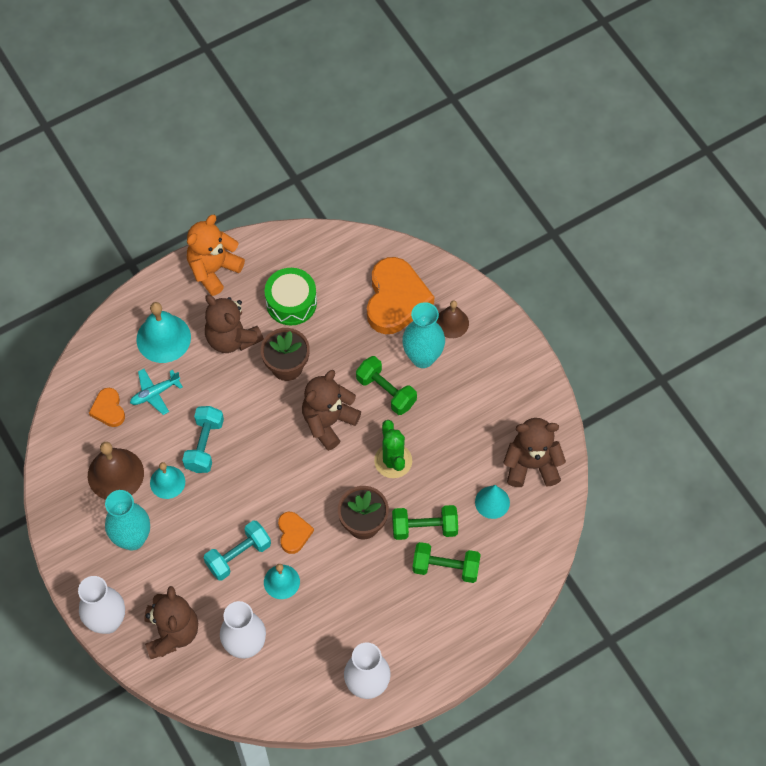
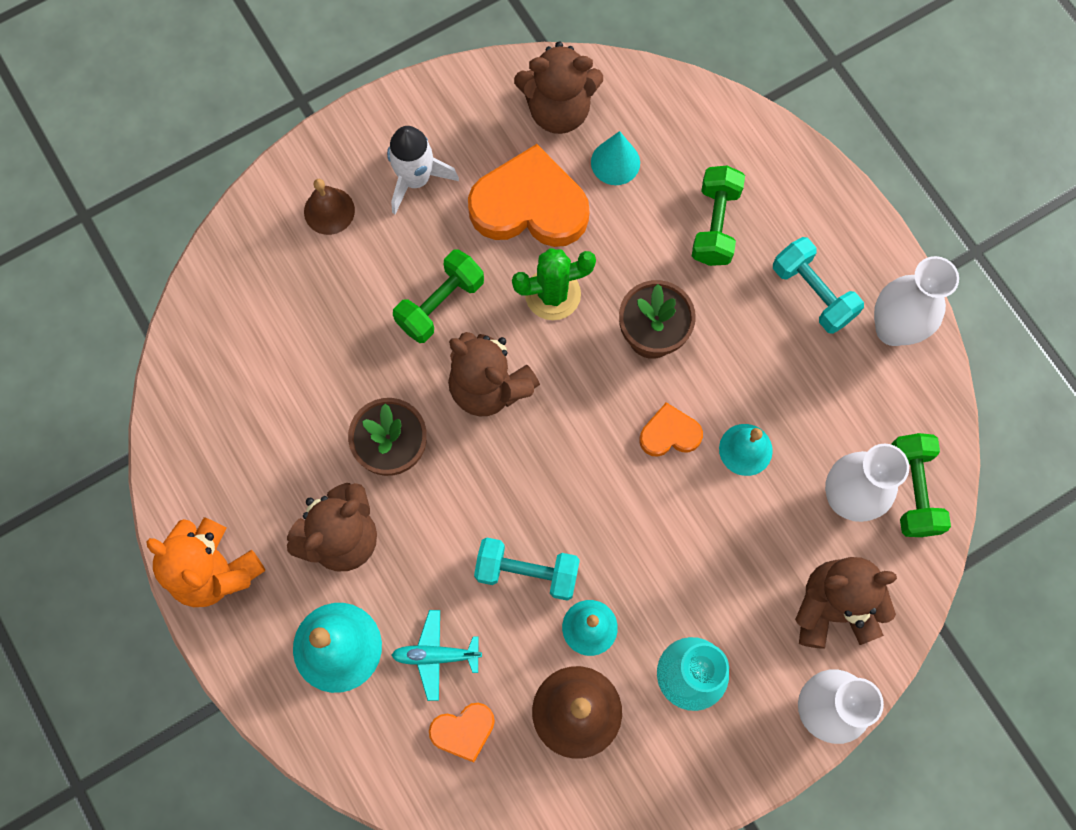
camera: 90 degrees left, 10 degrees up
turquoise plane [130,369,183,415] -> turquoise plane turned 120 degrees clockwise [392,610,482,701]
turquoise dumbbell [204,520,271,581] -> turquoise dumbbell moved to [773,237,864,334]
green drum [265,268,317,326] -> none
orange heart [367,257,434,334] -> orange heart moved to [468,144,590,247]
green dumbbell [392,505,458,540] -> green dumbbell moved to [891,433,951,537]
turquoise vase [402,302,445,368] -> none
brown teddy bear [503,418,566,487] -> brown teddy bear turned 90 degrees counterclockwise [514,42,603,134]
none -> white rocket [387,126,459,214]

